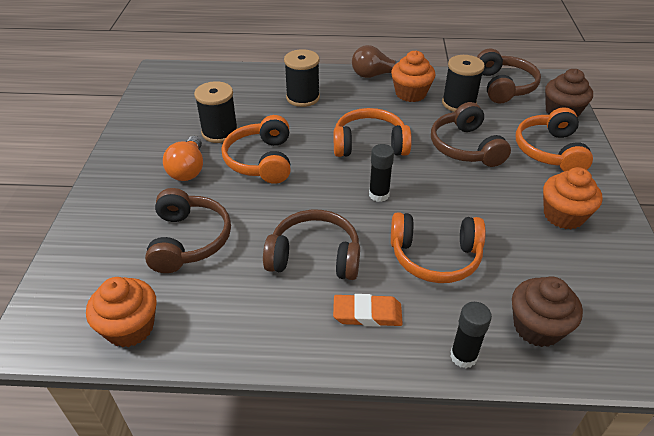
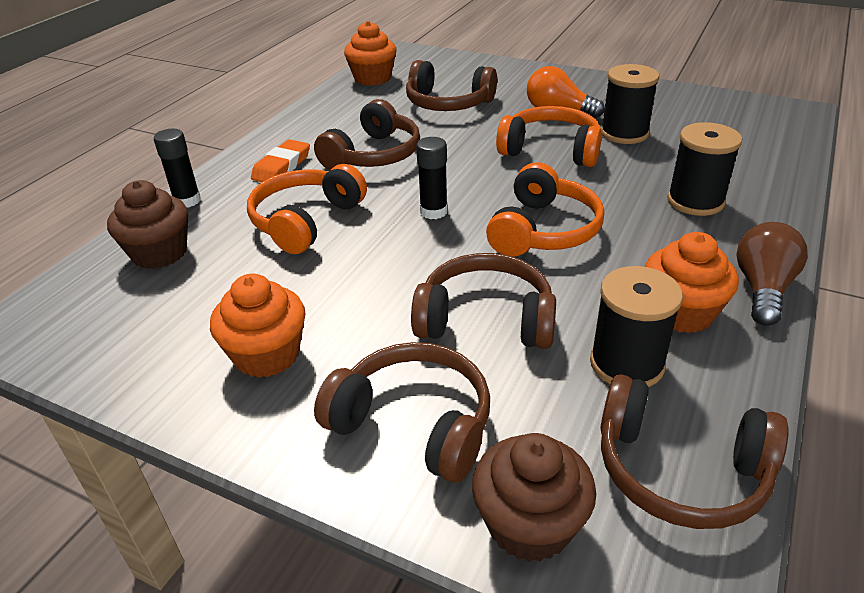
camera: 115 degrees right, 5 degrees down
orange headphones [516,107,593,171] -> brown headphones [314,342,490,483]

